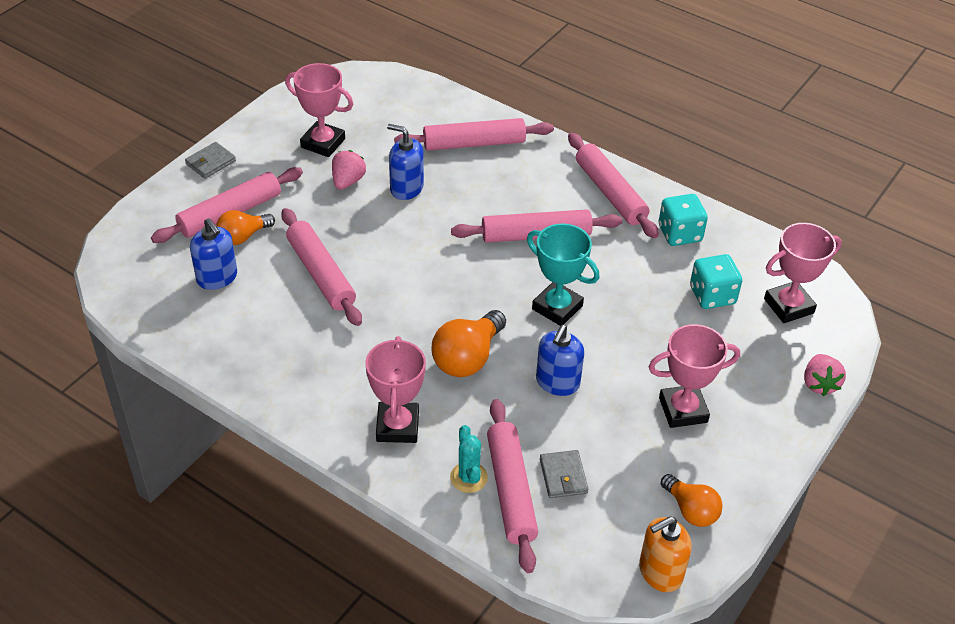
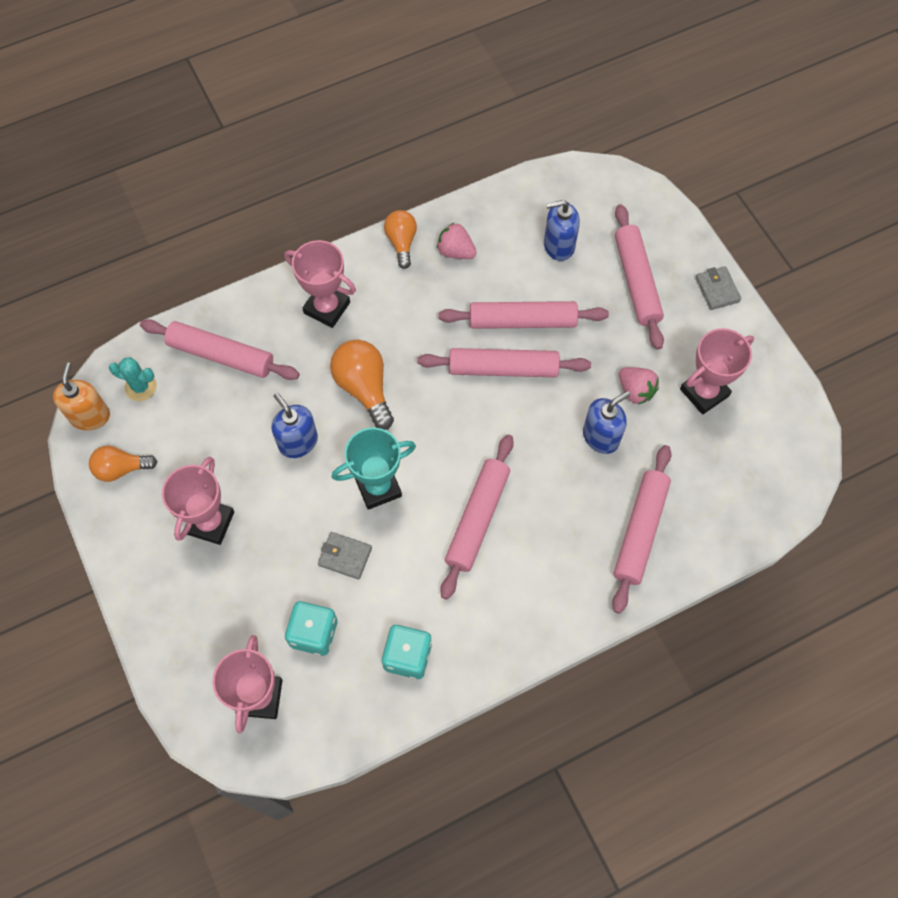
camera: 120 degrees right, 20 degrees up
orange light bulb [216,210,275,245] -> orange light bulb moved to [384,210,417,269]
turquoise cactus [450,425,488,493] -> turquoise cactus moved to [109,357,157,401]
grey wallet [540,450,588,498] -> grey wallet moved to [318,532,372,580]
pink rolling pin [568,133,659,238] -> pink rolling pin moved to [417,348,591,377]
pink strawberry [804,354,846,396] -> pink strawberry moved to [437,223,477,259]

